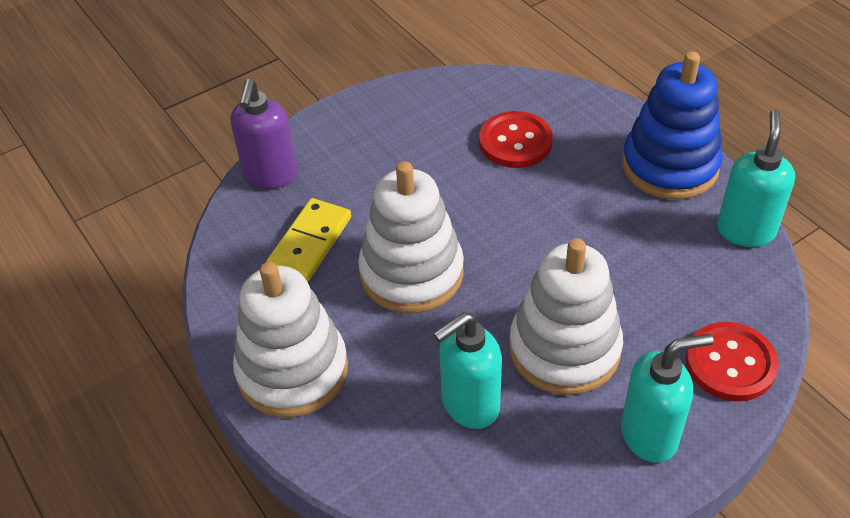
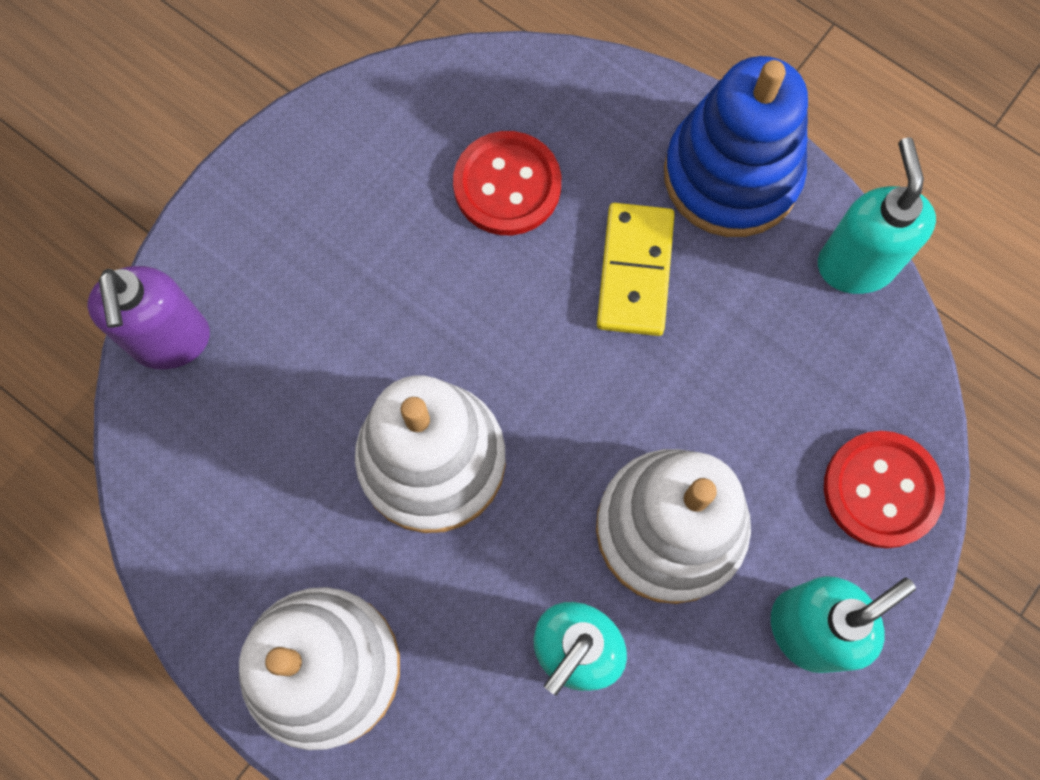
camera: 20 degrees left, 25 degrees up
yellow domino [266,198,351,282] -> yellow domino moved to [597,203,675,336]

